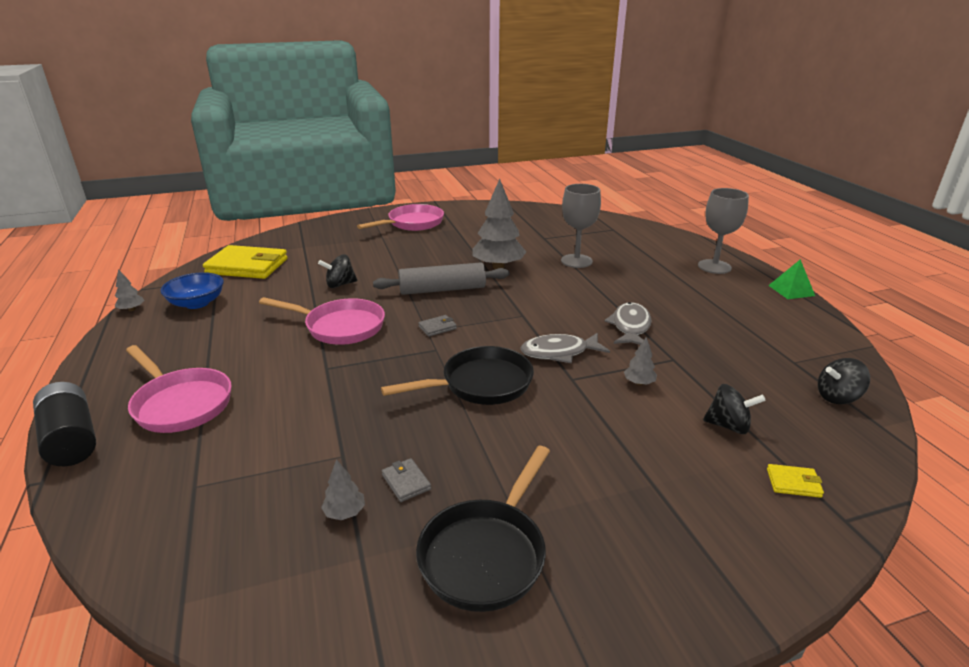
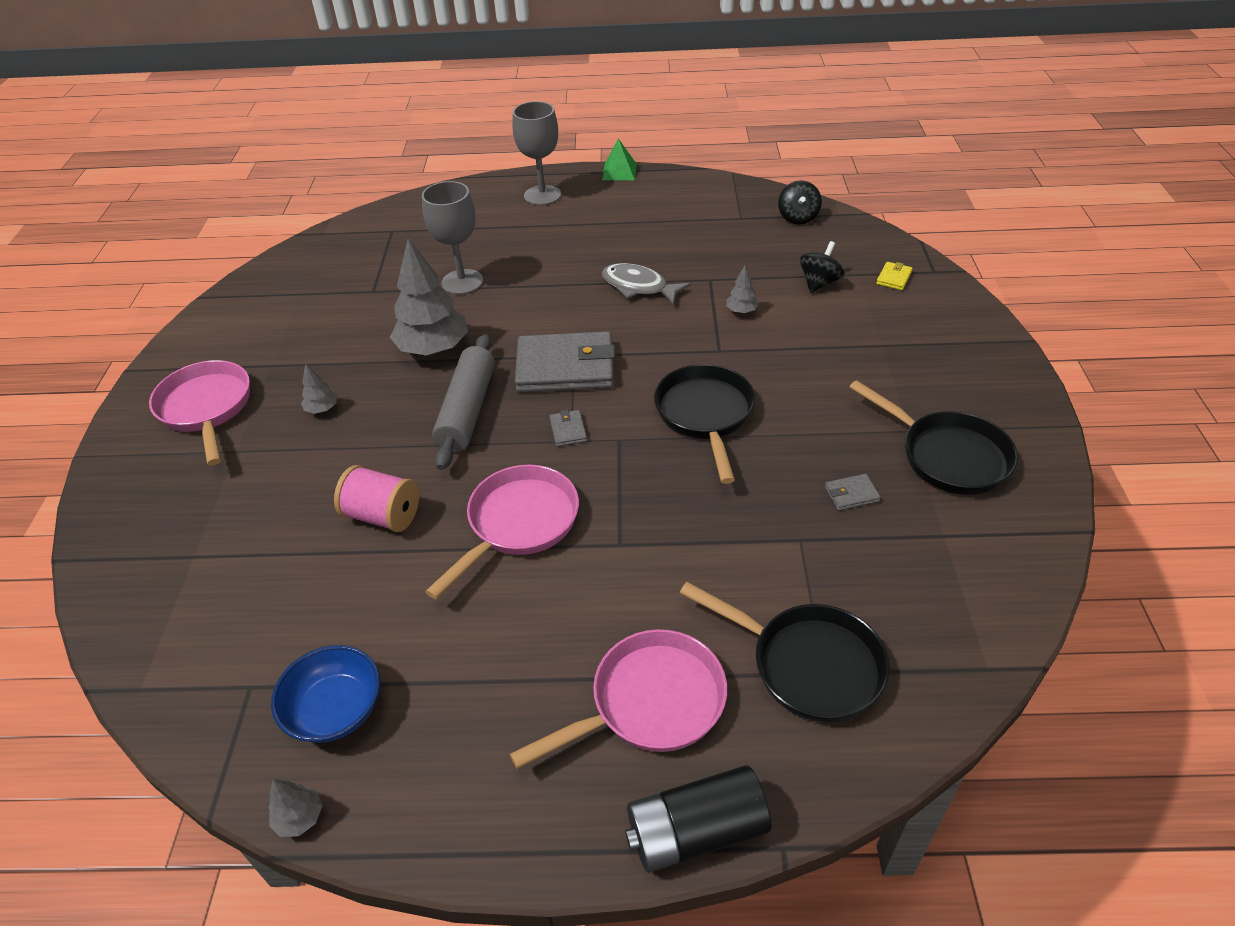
camera: 70 degrees left, 15 degrees up
yellow wallet [203,245,288,279] -> none
black spinning top [318,254,357,288] -> pink spool [334,465,419,532]
grey tree [321,459,365,520] -> grey tree moved to [301,363,337,414]
grey fish [521,333,610,363] -> none
none -> grey wallet [515,331,615,393]
none -> black pan [680,582,890,723]

